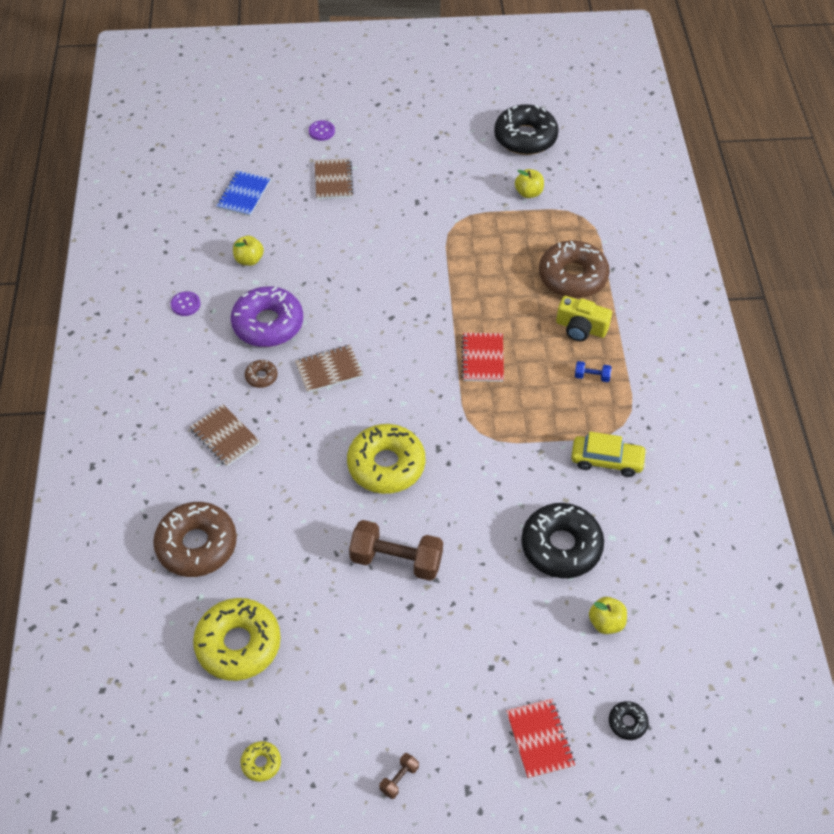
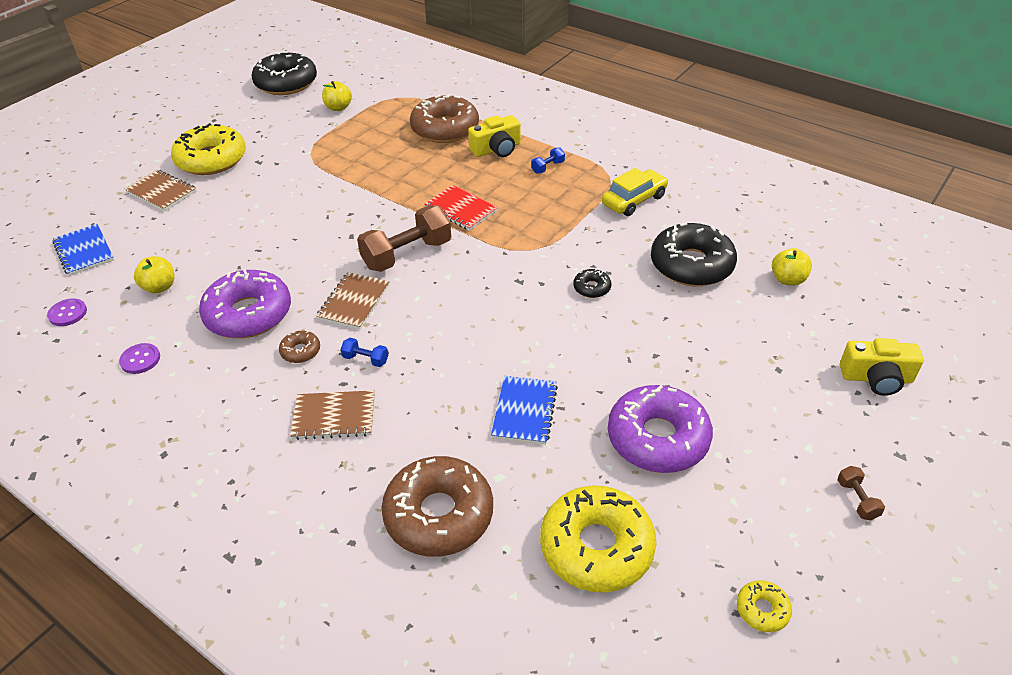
camera: 50 degrees left, 10 degrees down
purple button [309,120,335,141] -> purple button moved to [47,298,87,326]
yellow donut [347,424,425,494] -> yellow donut moved to [171,123,246,175]
brown dumbbell [349,520,443,581] -> brown dumbbell moved to [357,206,451,272]
red notebook [506,699,575,779] -> yellow camera [840,338,924,396]
black donut [609,701,649,740] -> black donut moved to [573,269,611,298]
none -> blue dumbbell [341,338,388,367]
none -> blue notebook [491,376,558,445]
none -> purple donut [608,385,713,473]

